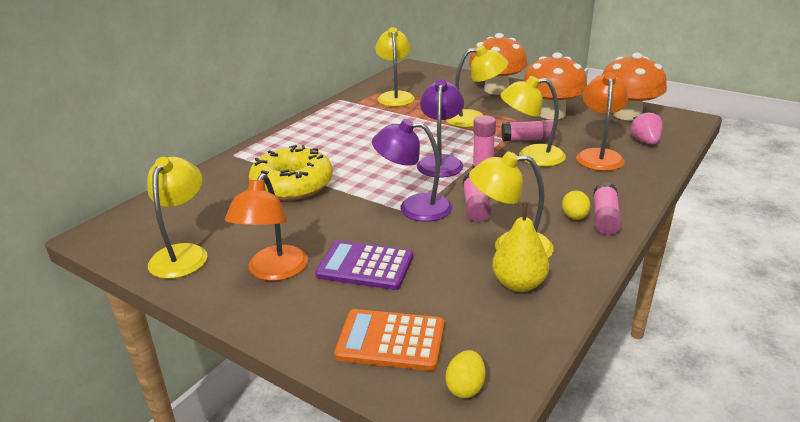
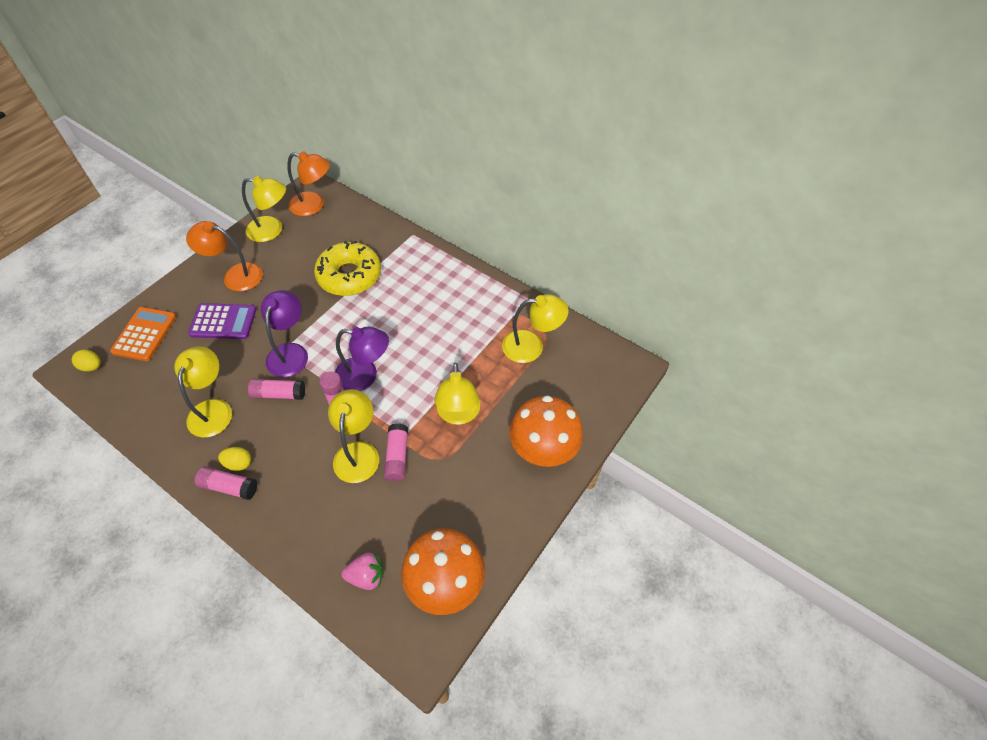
camera: 90 degrees right, 25 degrees up
purple calculator [315,240,413,290] -> purple calculator turned 75 degrees clockwise [188,303,257,339]
yellow pear [492,203,549,292] -> none
orange mushroom [523,52,587,120] -> none
orange lamp [576,72,628,171] -> orange lamp moved to [287,151,330,216]

